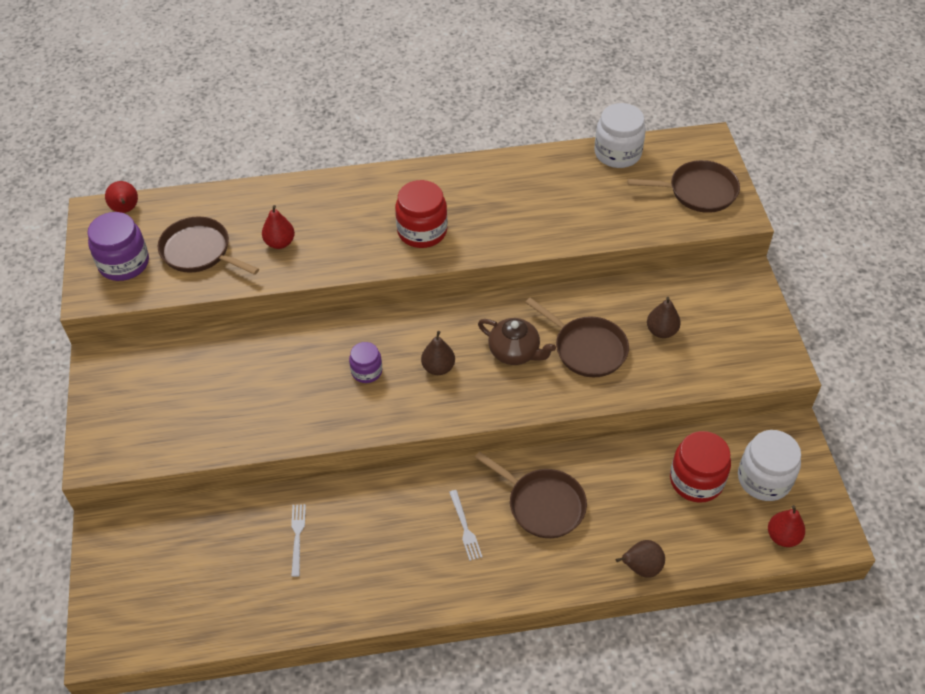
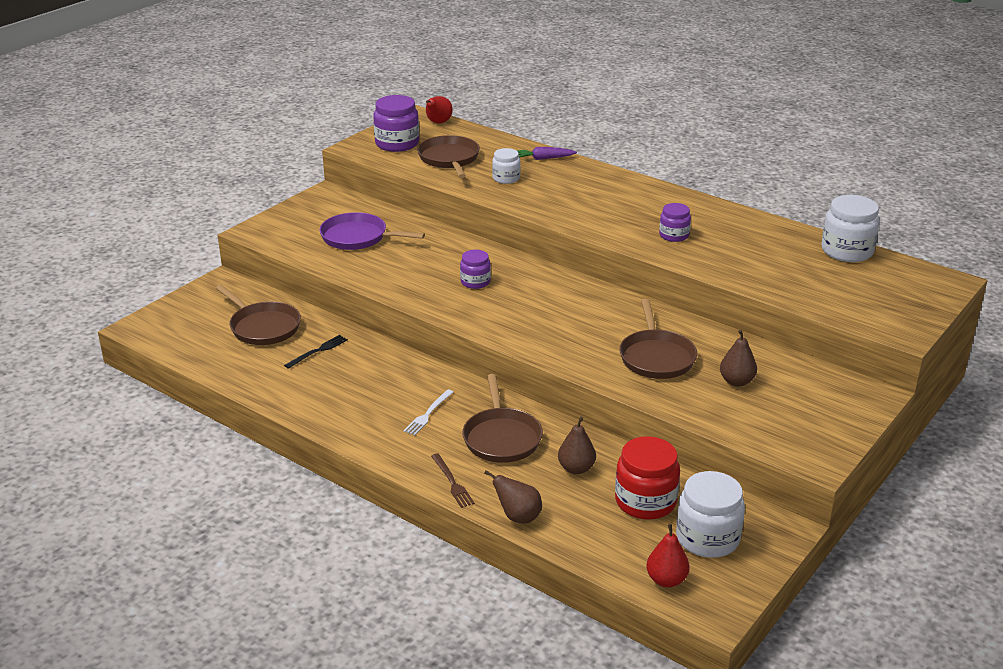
camera: 45 degrees right, 20 degrees down
red pear [262,205,295,249] -> white jar [492,148,520,184]
white fork [291,504,306,577] -> black fork [284,335,348,369]
red jar [395,180,448,248] -> none
brown pear [421,331,455,375] -> brown pear moved to [558,417,596,474]
brown teapot [478,318,556,365] -> none
brown pan [627,160,740,213] -> brown pan moved to [216,285,301,345]
none -> purple pan [320,212,425,250]
none -> brown fork [431,453,475,508]
none -> purple carrot [516,147,577,160]
none -> purple jar [659,203,691,242]

